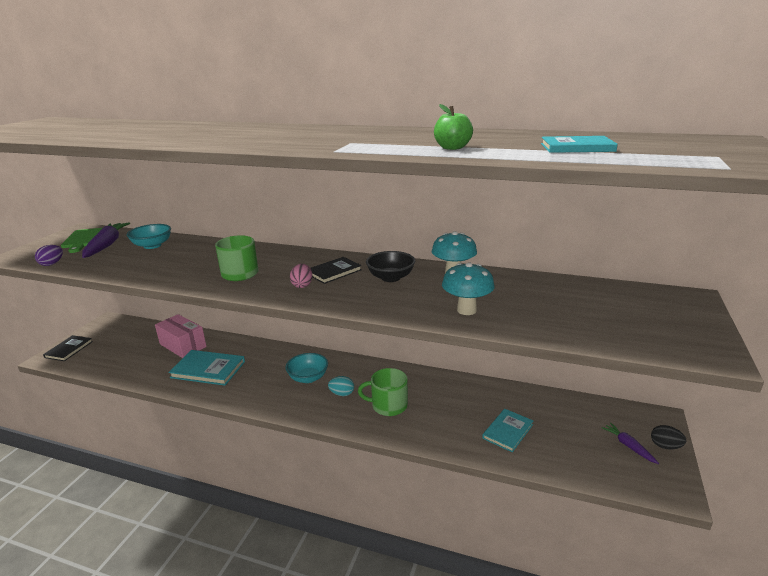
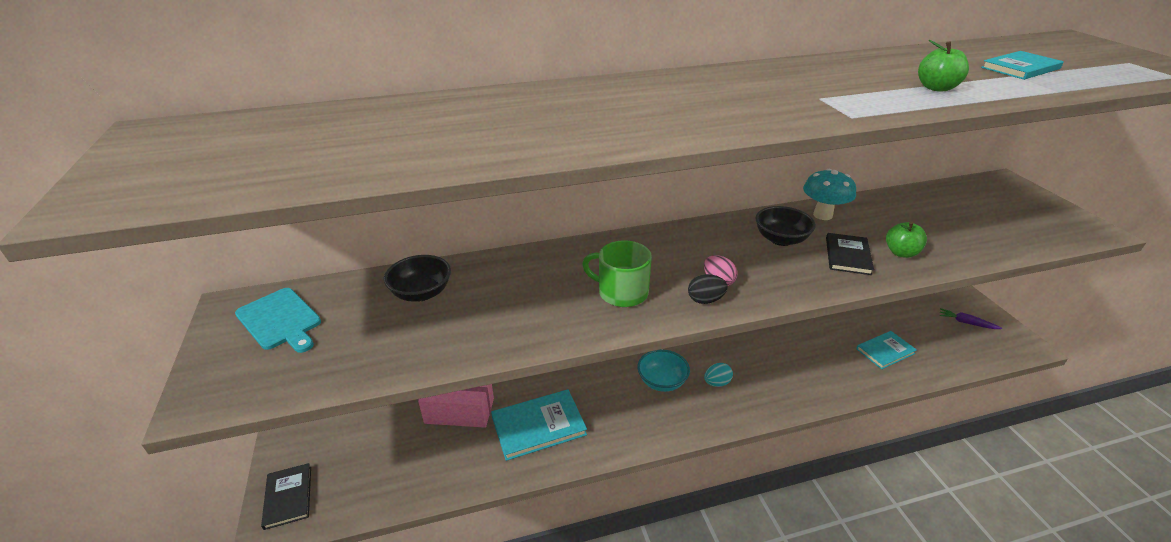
camera: 35 degrees left, 10 degrees up
purple egg [35,245,63,266] -> none
green cutting board [61,228,102,253] -> turquoise cutting board [235,288,321,353]
purple carrot [82,222,130,258] -> none
turquoise bowl [127,224,171,249] -> black bowl [384,255,451,302]
black book [310,257,362,284] -> black book moved to [826,233,874,275]
green mug [358,368,408,416] -> none
turquoise mushroom [442,262,495,315] -> green apple [886,221,927,258]
turquoise book [482,409,533,452] -> turquoise book turned 60 degrees clockwise [856,331,917,369]
black egg [651,425,686,450] -> black egg moved to [688,274,728,304]

